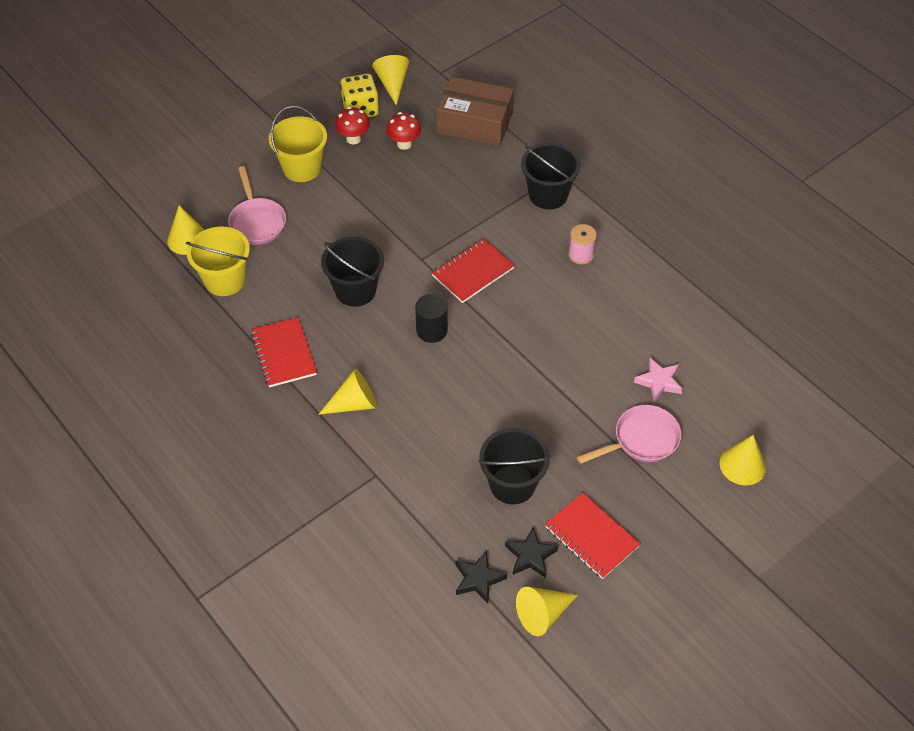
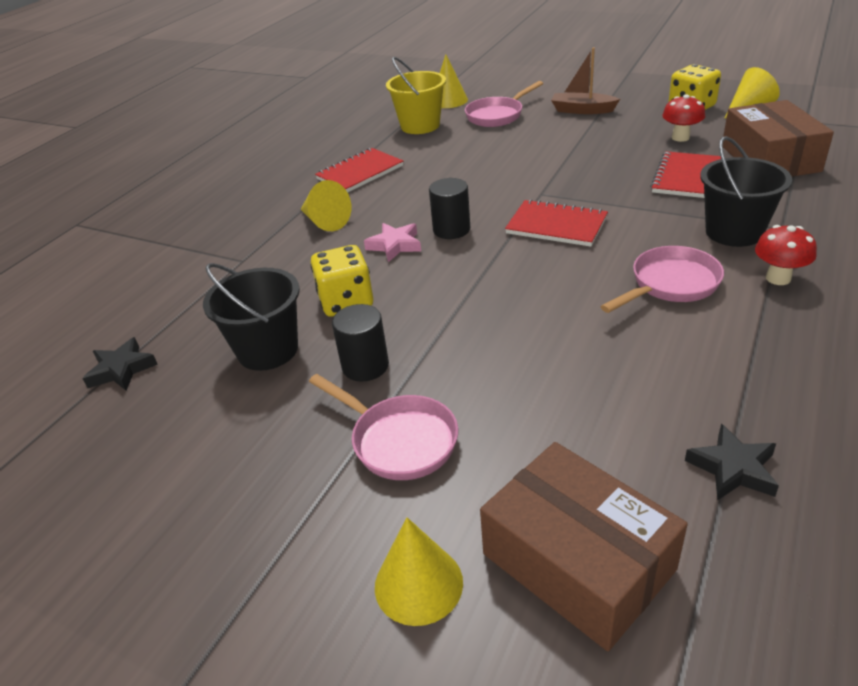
camera: 70 degrees right, 15 degrees down
yellow bucket [269,106,327,182] -> brown boat [551,48,620,114]
black bucket [321,237,384,307] -> none
red mushroom [335,107,370,145] -> red mushroom moved to [755,225,817,285]
black star [505,528,558,578] -> black star moved to [685,424,779,501]
yellow cone [516,587,578,636] -> none
red notebook [545,492,641,579] -> red notebook moved to [650,151,721,198]
pink spool [568,224,597,264] -> pink pan [600,246,724,313]
pink star [634,358,683,402] -> pink star moved to [364,223,421,262]
none -> yellow dice [310,245,373,317]
none -> black cylinder [332,304,389,381]
none -> brown box [480,442,688,651]

